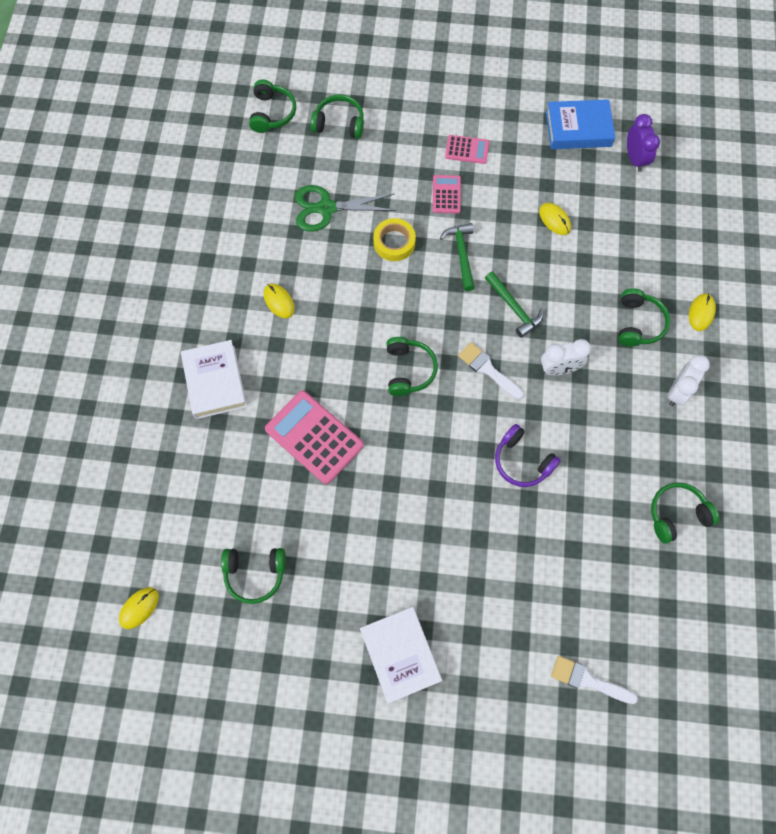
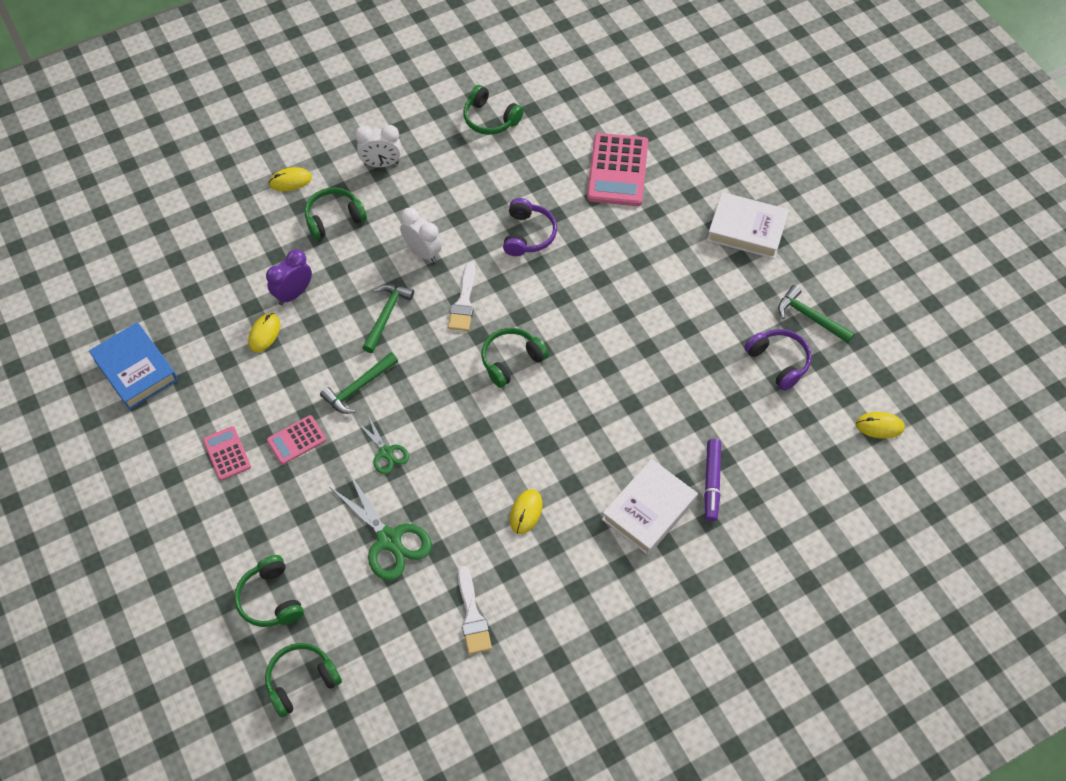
camera: 125 degrees left, 10 degrees down
green headphones [221,548,286,604] -> purple headphones [744,329,812,391]
pink calculator [265,391,364,484] -> pink calculator moved to [587,133,648,206]
white book [360,607,442,703] -> white book turned 75 degrees clockwise [707,192,789,259]
yellow tape [373,218,416,261] -> green scissors [356,415,409,474]
white brush [551,656,638,704] -> white brush moved to [458,566,492,654]
purple clock [627,114,660,172] -> purple clock moved to [266,249,312,305]
none -> purple marker [704,439,721,521]
none -> green hammer [778,285,855,343]

